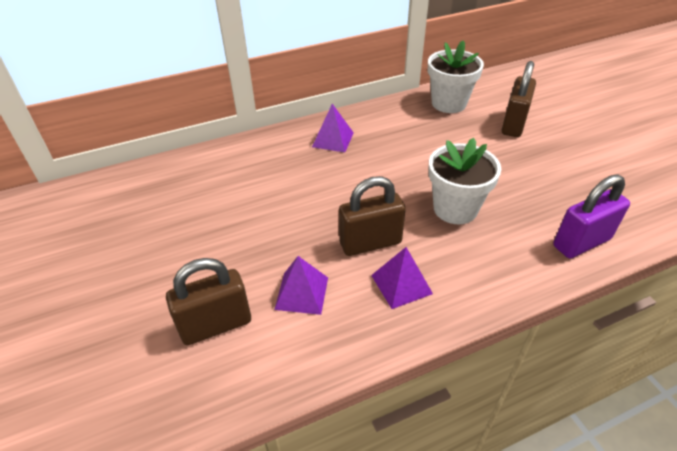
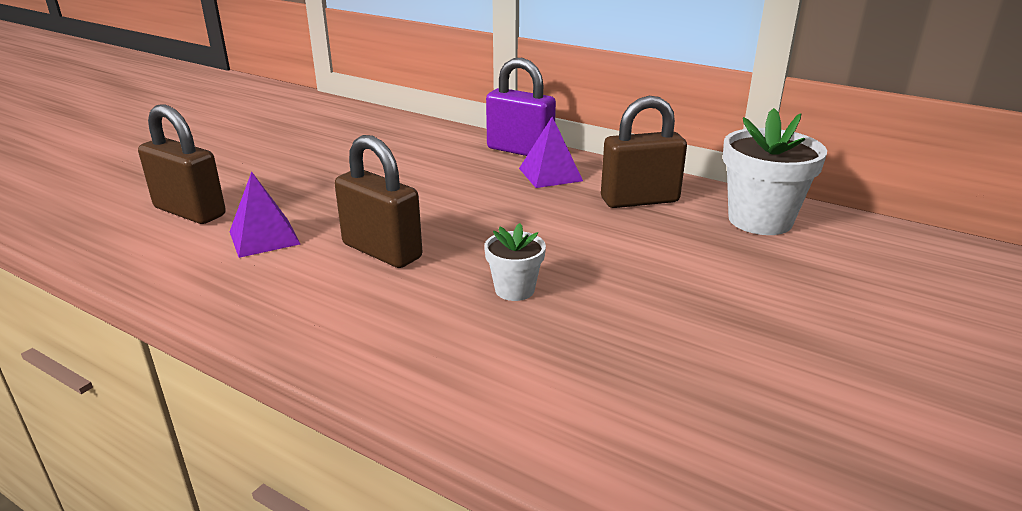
camera: 55 degrees right, 15 degrees down
purple pyramid [371,247,433,309] -> none
white flower pot [428,138,501,224] -> white flower pot [484,223,546,301], size x0.54
brown padlock [502,61,536,137] -> brown padlock moved to [601,96,687,208]
purple padlock [553,175,630,258] -> purple padlock moved to [486,58,556,156]

